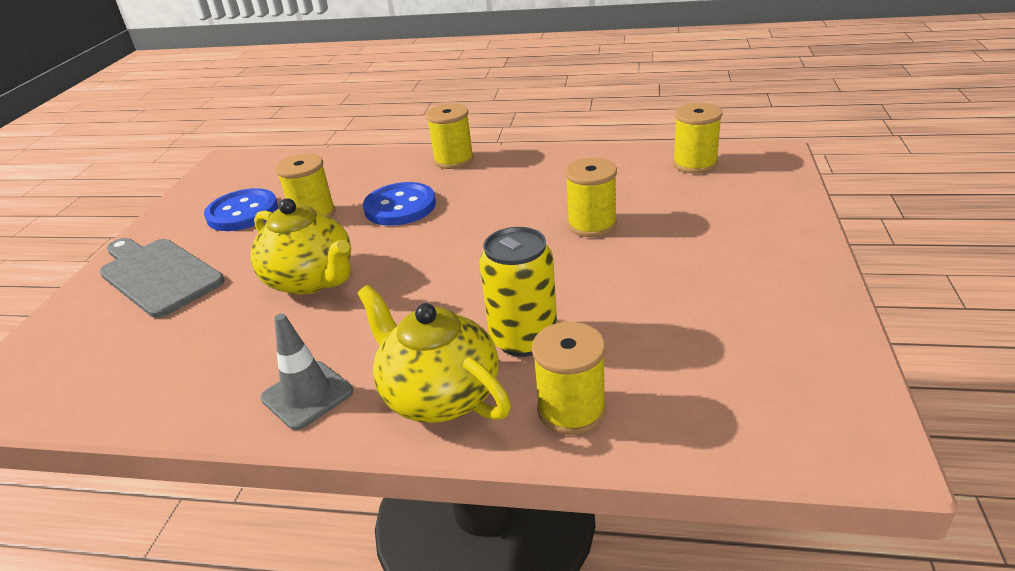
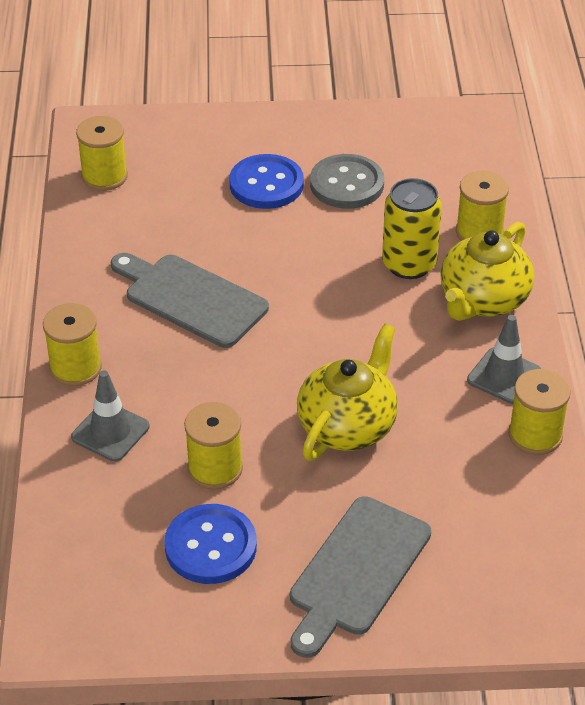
camera: 105 degrees left, 10 degrees up
blue button [363,182,436,226] -> blue button moved to [229,154,304,209]
yellow spool [565,158,617,237] -> yellow spool moved to [508,369,571,455]
none -> grey traffic cone [71,370,150,462]
none -> grey cutting board [111,253,269,348]
none -> grey button [310,154,384,209]

